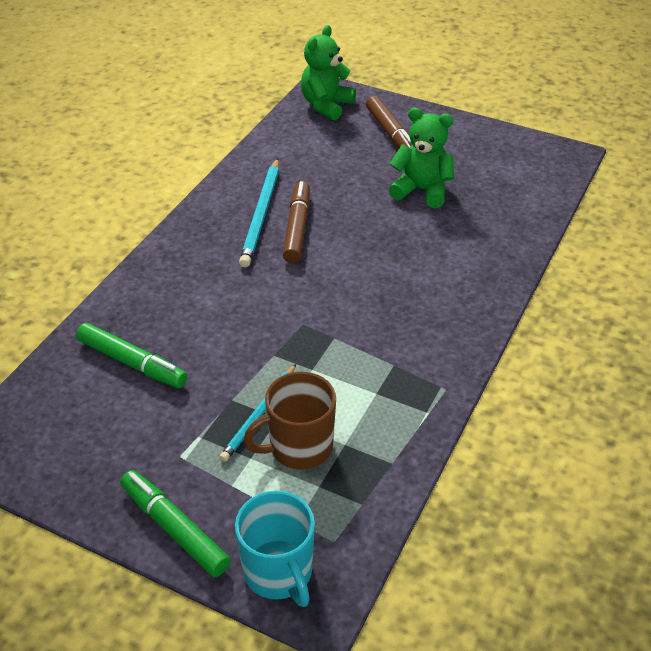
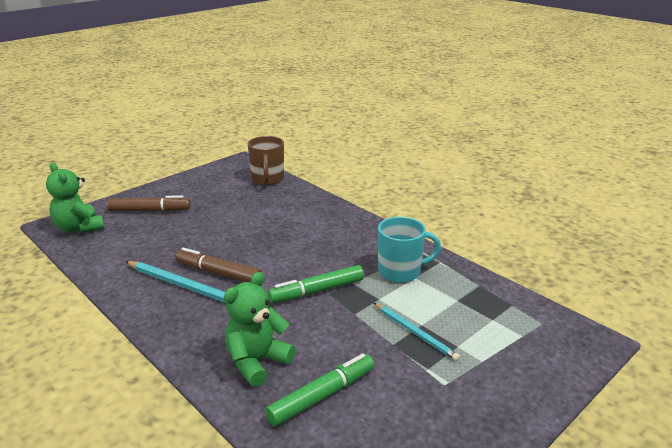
camera: 70 degrees left, 15 degrees down
green marker [120,470,231,577] -> green marker moved to [268,265,364,303]
turquoise mug [235,491,315,607] -> turquoise mug moved to [378,217,441,283]
brown mug [243,372,336,470] -> brown mug moved to [248,136,284,185]
green teddy bear [389,107,454,208] -> green teddy bear moved to [224,272,296,387]

